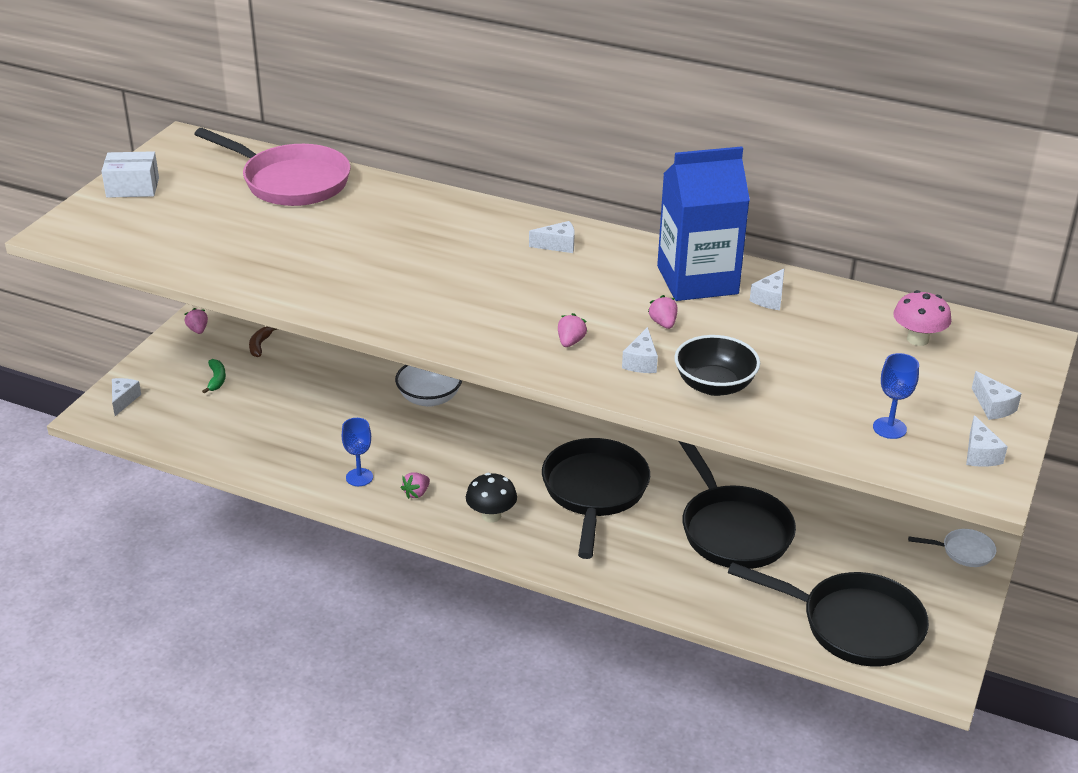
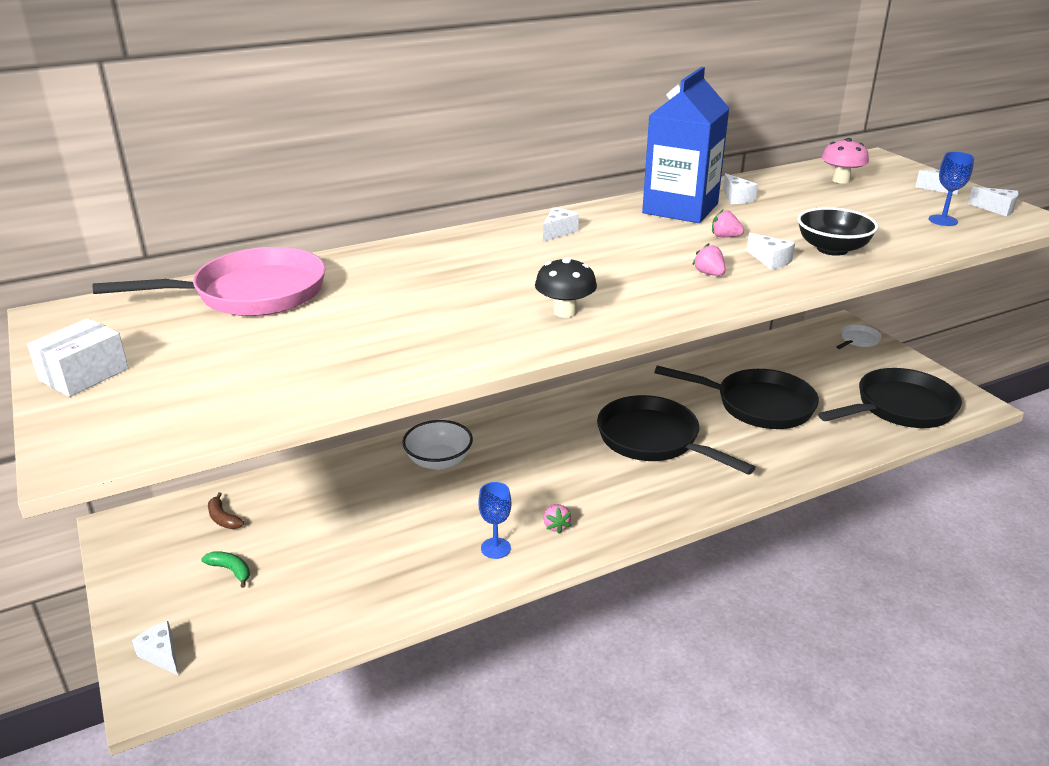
camera: 50 degrees left, 5 degrees down
pink strawberry [184,308,208,334] -> none
black mushroom [466,473,517,522] -> black mushroom moved to [535,257,597,318]

